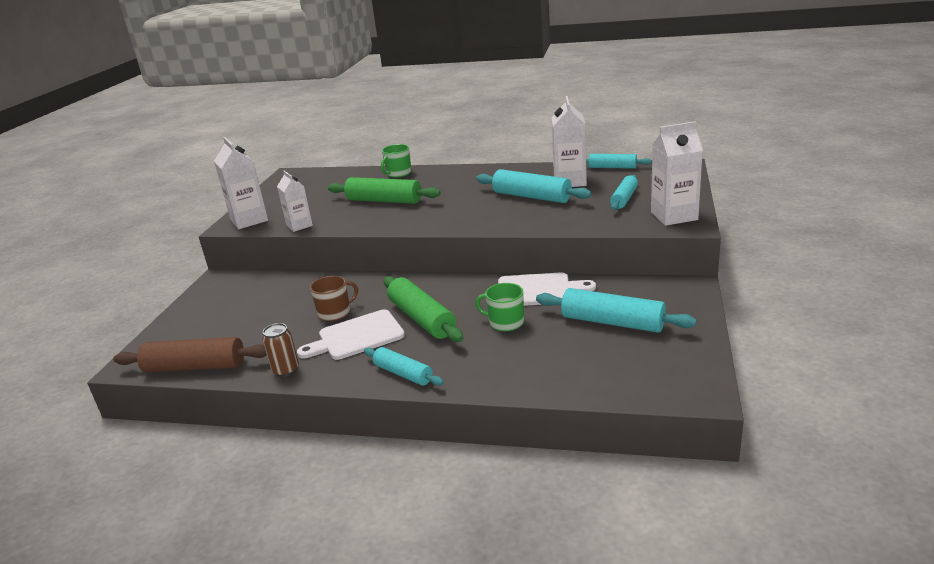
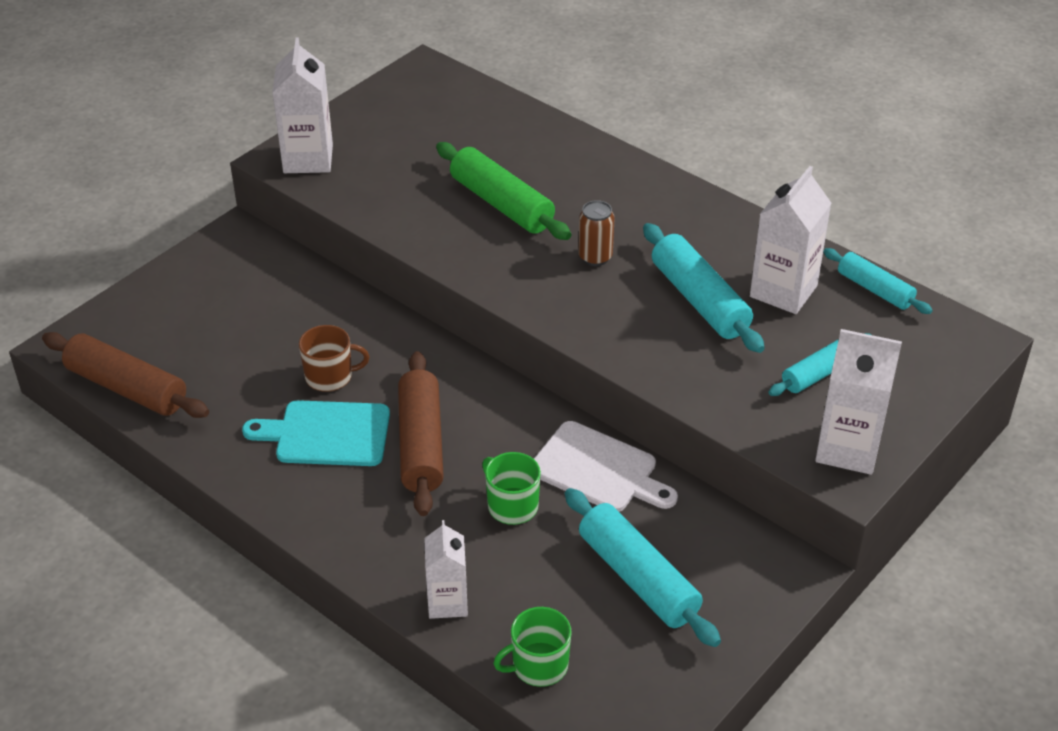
camera: 25 degrees right, 15 degrees up
brown can [262,323,299,377] -> brown can moved to [578,200,615,266]
white carton [277,171,313,232] -> white carton moved to [424,520,468,619]
white cutting board [297,310,405,360] -> turquoise cutting board [242,400,390,466]
turquoise rolling pin [364,347,444,386] -> none
green mug [381,144,411,178] -> green mug moved to [493,607,572,687]
green rolling pin [383,276,464,342] -> brown rolling pin [398,351,444,516]

